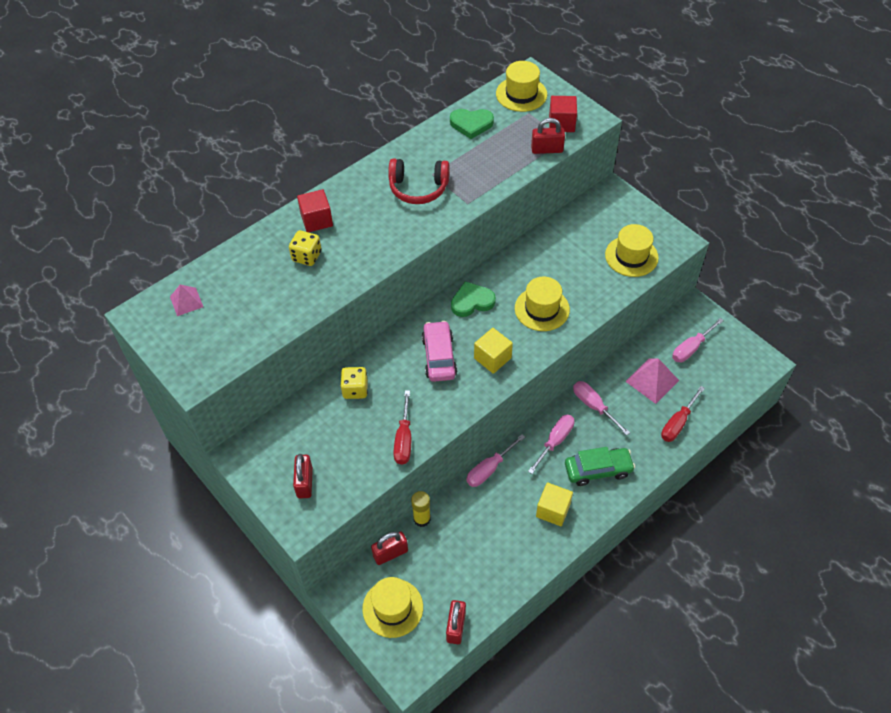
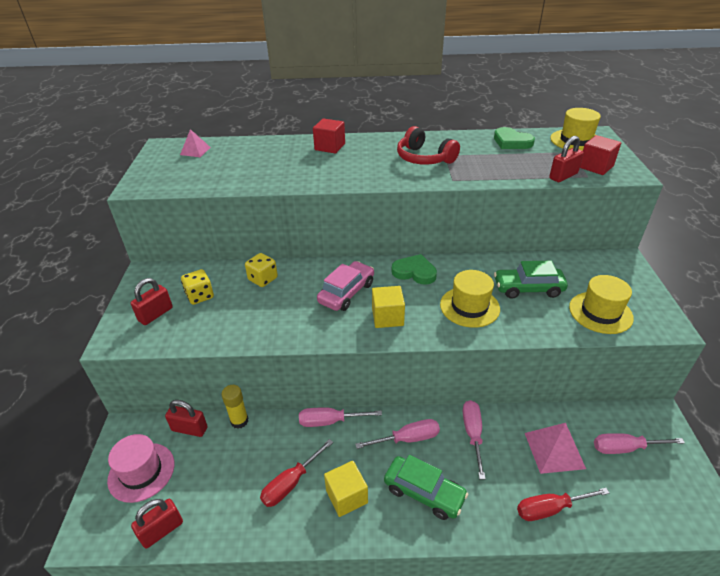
camera: 40 degrees right, 15 degrees down
yellow dice [289,230,321,266] -> yellow dice moved to [181,269,214,305]
yellow hat [362,577,423,638] -> pink hat [107,434,174,503]
red screwdriver [394,390,411,465] -> red screwdriver moved to [260,439,333,507]
red padlock [531,118,565,154] -> red padlock turned 75 degrees counterclockwise [549,136,584,182]
none -> green car [494,261,568,299]

